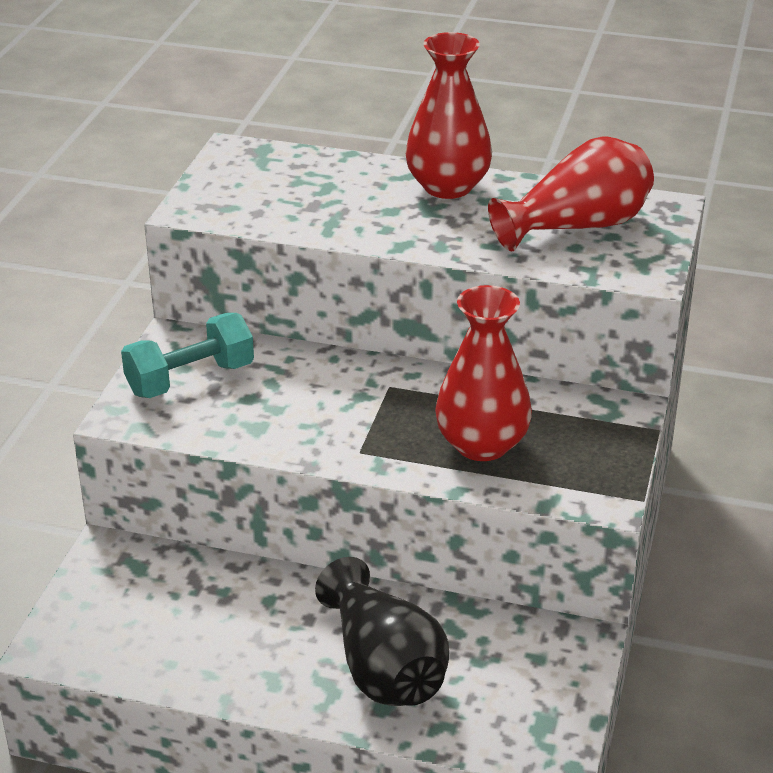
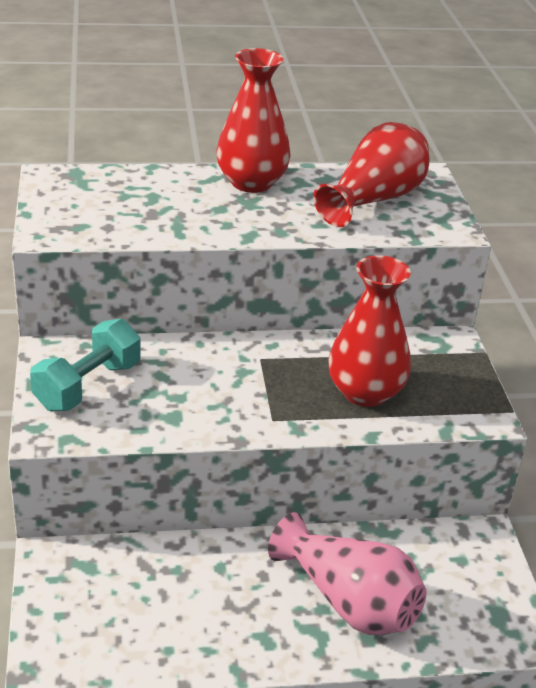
camera: 25 degrees left, 0 degrees up
black vase [315,557,449,706] -> pink vase [268,512,427,635]

